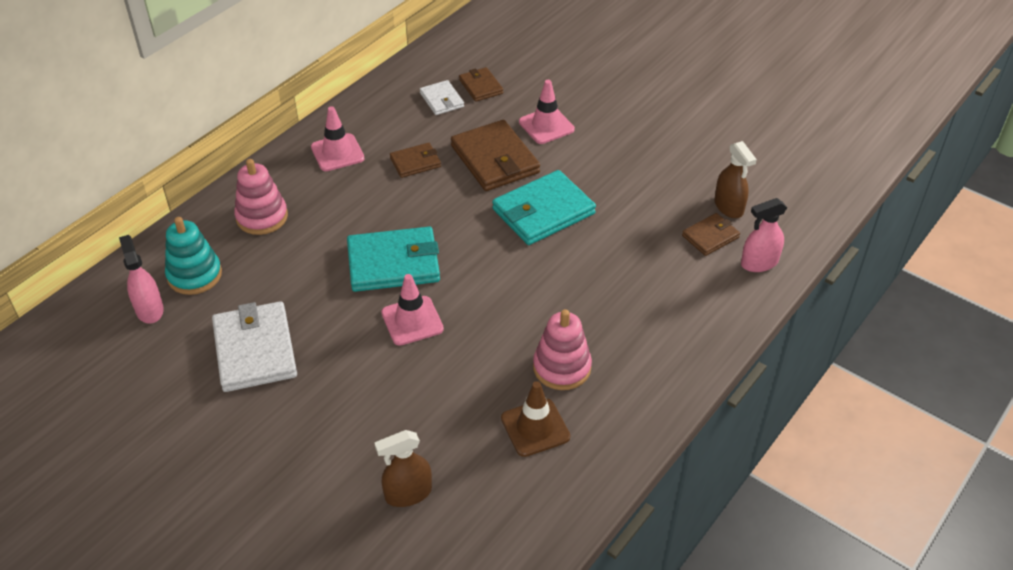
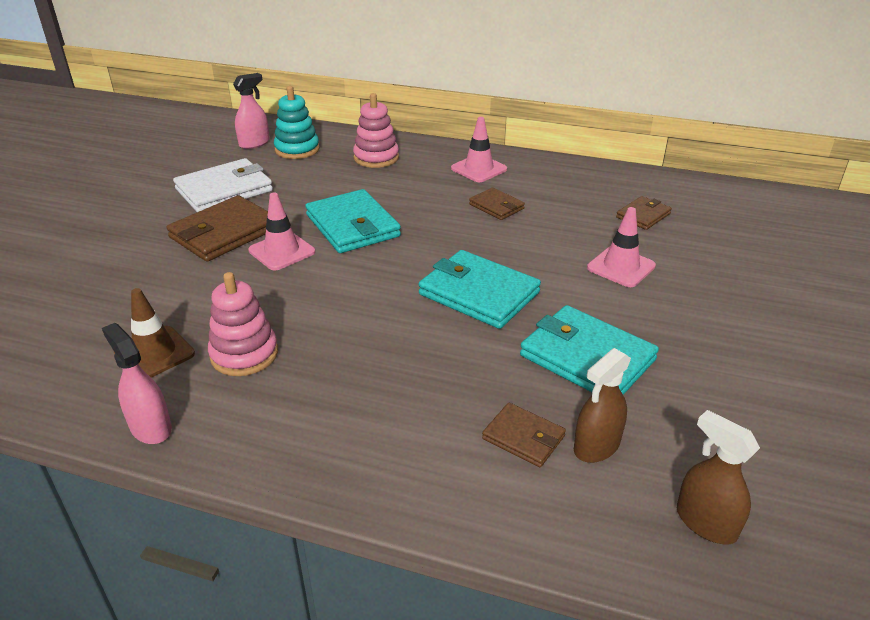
camera: 70 degrees right, 10 degrees down
brown spray bottle [374,430,432,507] -> brown spray bottle moved to [677,410,760,545]
white wallet [420,80,464,115] -> none
brown wallet [451,120,540,191] -> brown wallet moved to [166,195,268,262]
pink spray bottle [741,198,787,272] -> pink spray bottle moved to [102,323,172,444]
none -> turquoise wallet [520,305,659,395]

